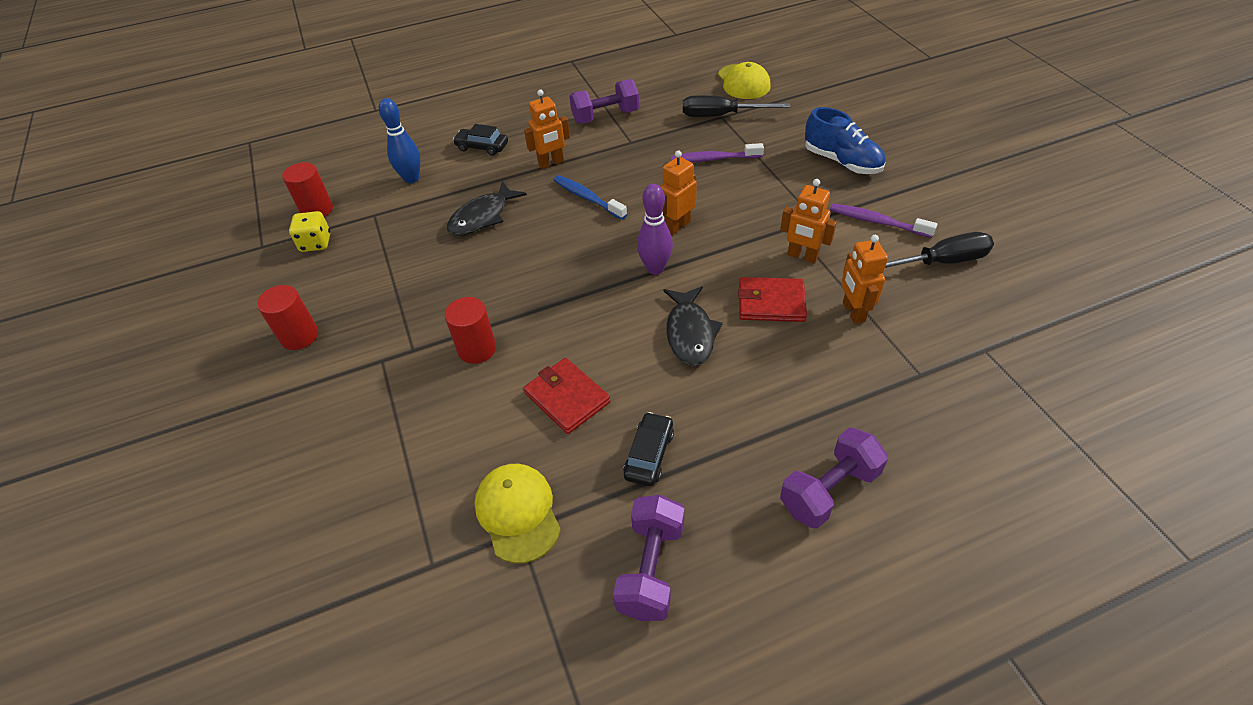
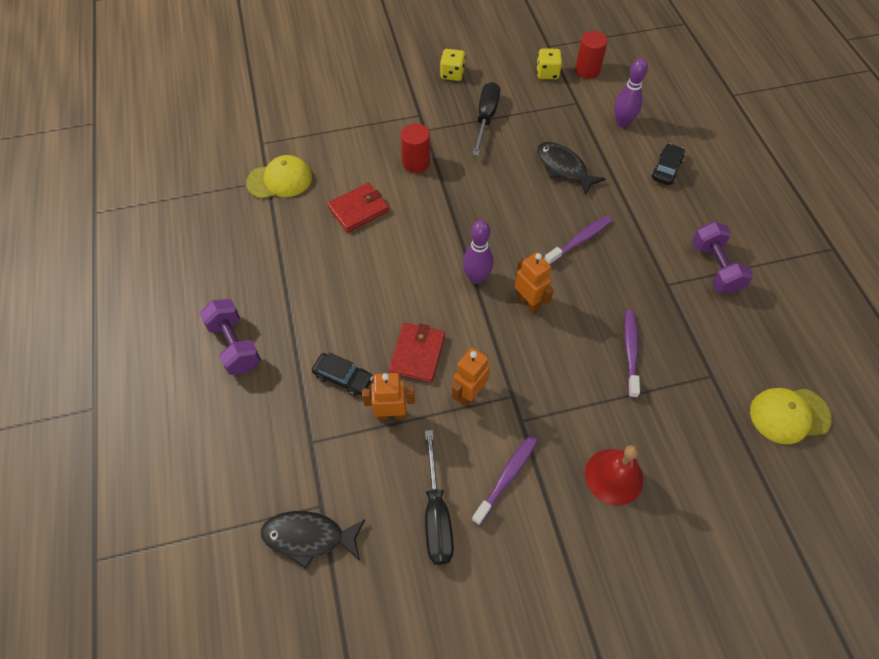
camera: 95 degrees right, 10 degrees up
red cylinder [257,285,318,350] -> yellow dice [440,49,465,81]
blue bowling pin [379,98,420,183] -> purple bowling pin [614,58,648,128]
orange robot [524,89,570,169] -> none
blue toothbrush [553,175,627,220] -> purple toothbrush [544,216,612,265]
purple dumbbell [613,495,684,621] -> none
black car [623,412,674,486] -> black car moved to [312,353,373,396]
black fish [663,286,723,366] -> black fish moved to [261,511,365,569]
black screwdriver [683,95,790,117] -> black screwdriver moved to [472,82,500,156]
blue shoe [805,107,886,174] -> red bell [585,445,643,506]

